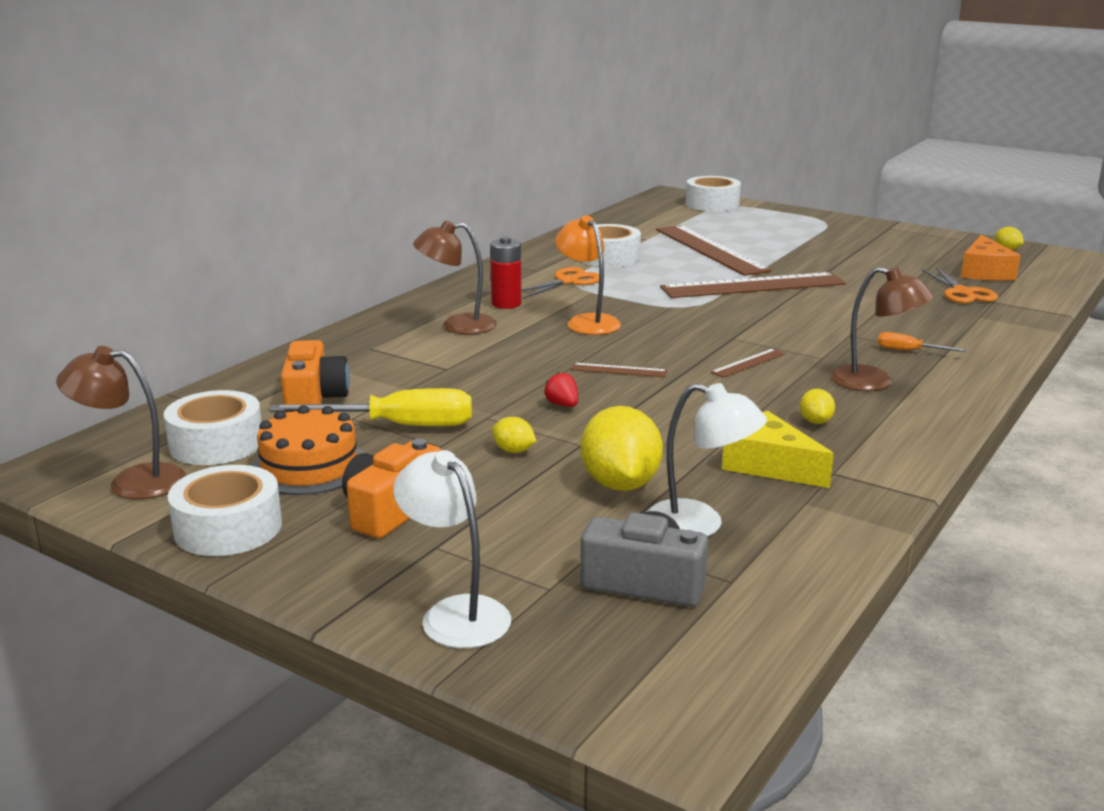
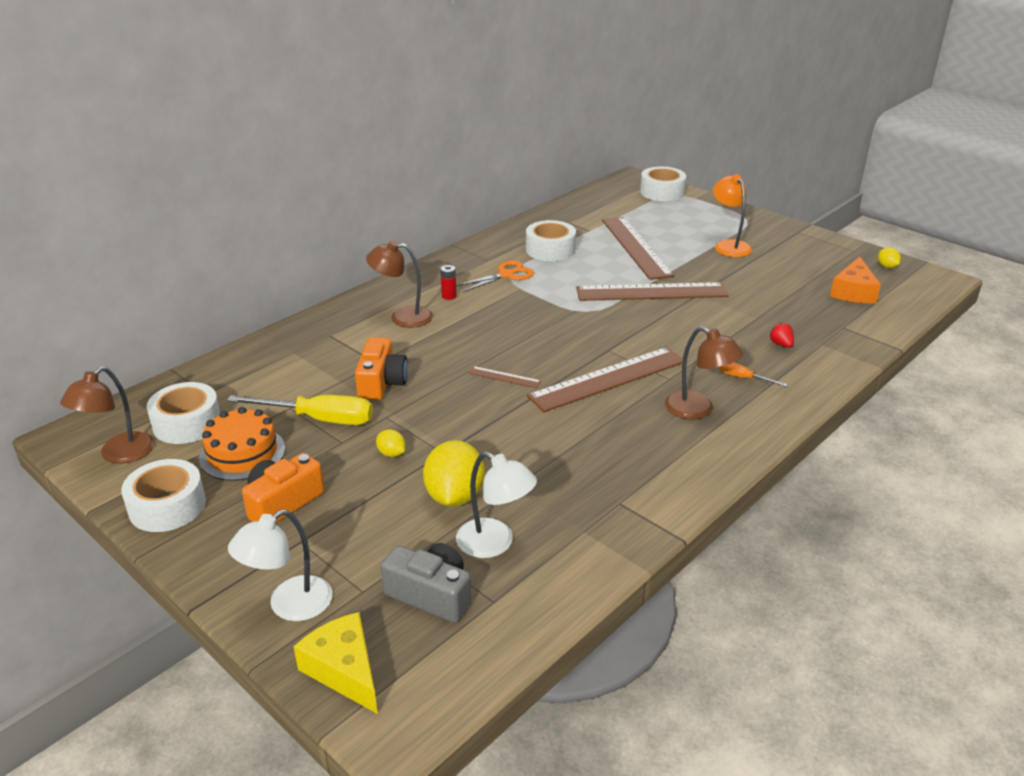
camera: 10 degrees right, 10 degrees up
brown lamp [56,346,186,499] -> brown lamp turned 75 degrees counterclockwise [60,367,154,464]
orange camera [281,340,350,413] -> orange camera moved to [355,337,408,400]
white lamp [393,450,511,648] -> white lamp turned 105 degrees counterclockwise [228,510,333,621]
red battery [490,237,522,309] -> red battery [440,265,457,300], size x0.64
red strawberry [544,372,578,407] -> red strawberry moved to [769,323,794,348]
orange lamp [555,215,621,335] -> orange lamp moved to [713,175,752,257]
brown ruler [711,348,785,378] -> brown ruler [527,347,683,412], size x2.33
yellow cheese [722,411,834,488] -> yellow cheese moved to [294,612,378,714]
yellow lemon [800,389,835,424] -> none
orange scissors [922,267,998,303] -> none

